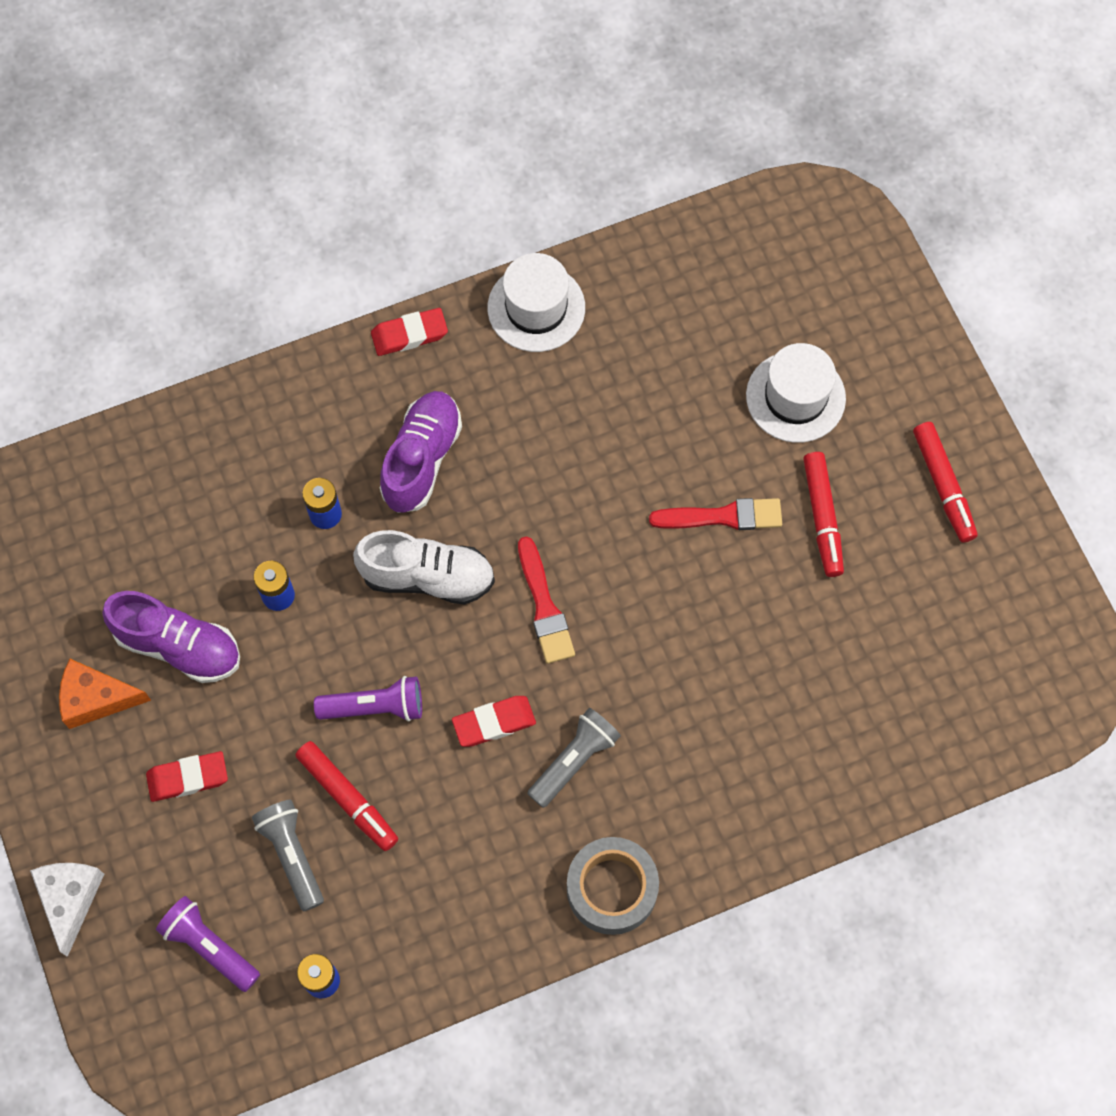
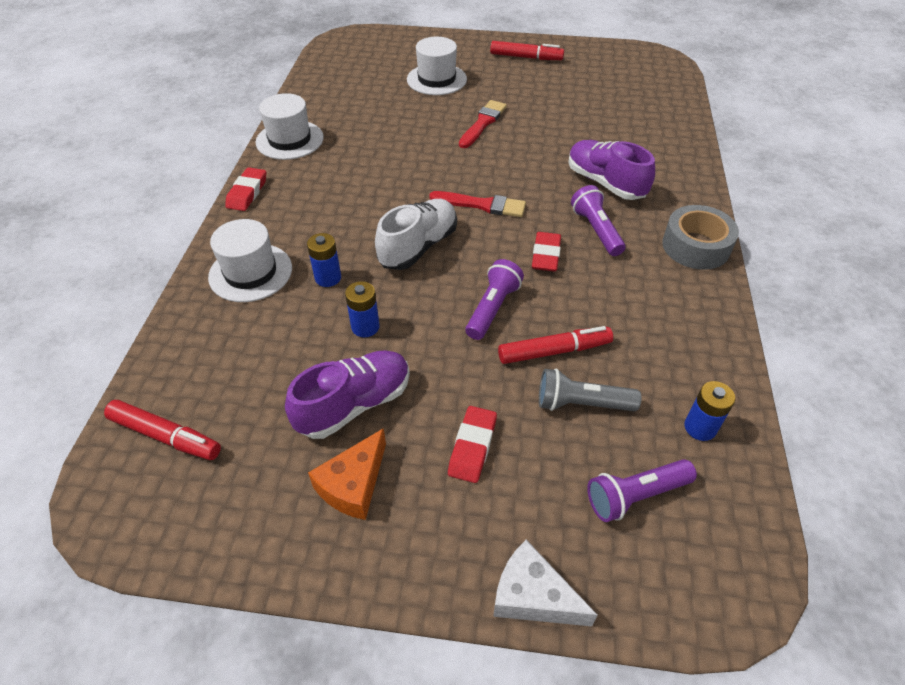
camera: 60 degrees left, 20 degrees down
purple shoe [380,391,462,513] -> purple shoe moved to [568,140,655,200]
grey flashlight [527,708,621,808] -> purple flashlight [571,185,626,256]
red marker [803,452,844,577] -> red marker moved to [104,400,221,460]
none -> white hat [208,219,292,302]

